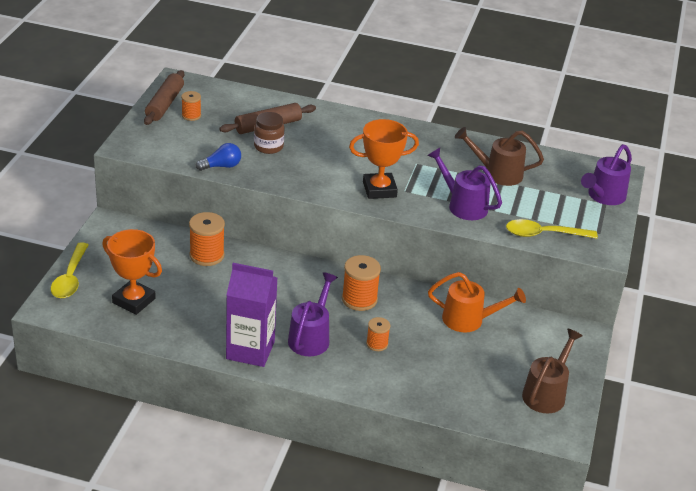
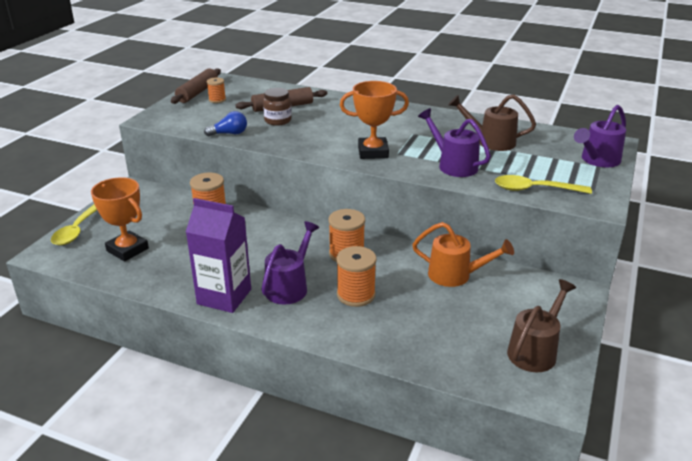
camera: 10 degrees right, 5 degrees down
orange spool [366,317,390,351] -> orange spool [336,246,377,307], size x1.69

